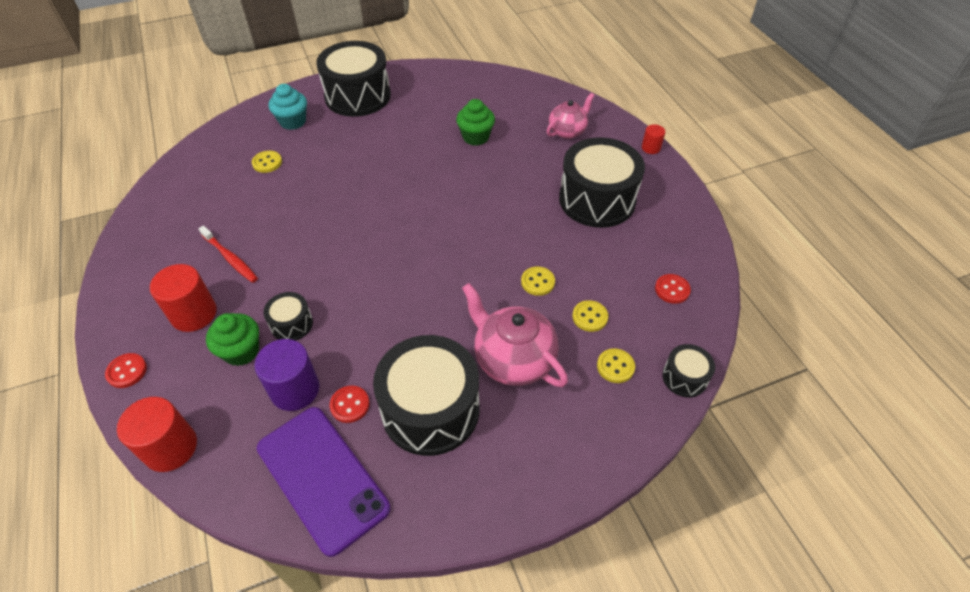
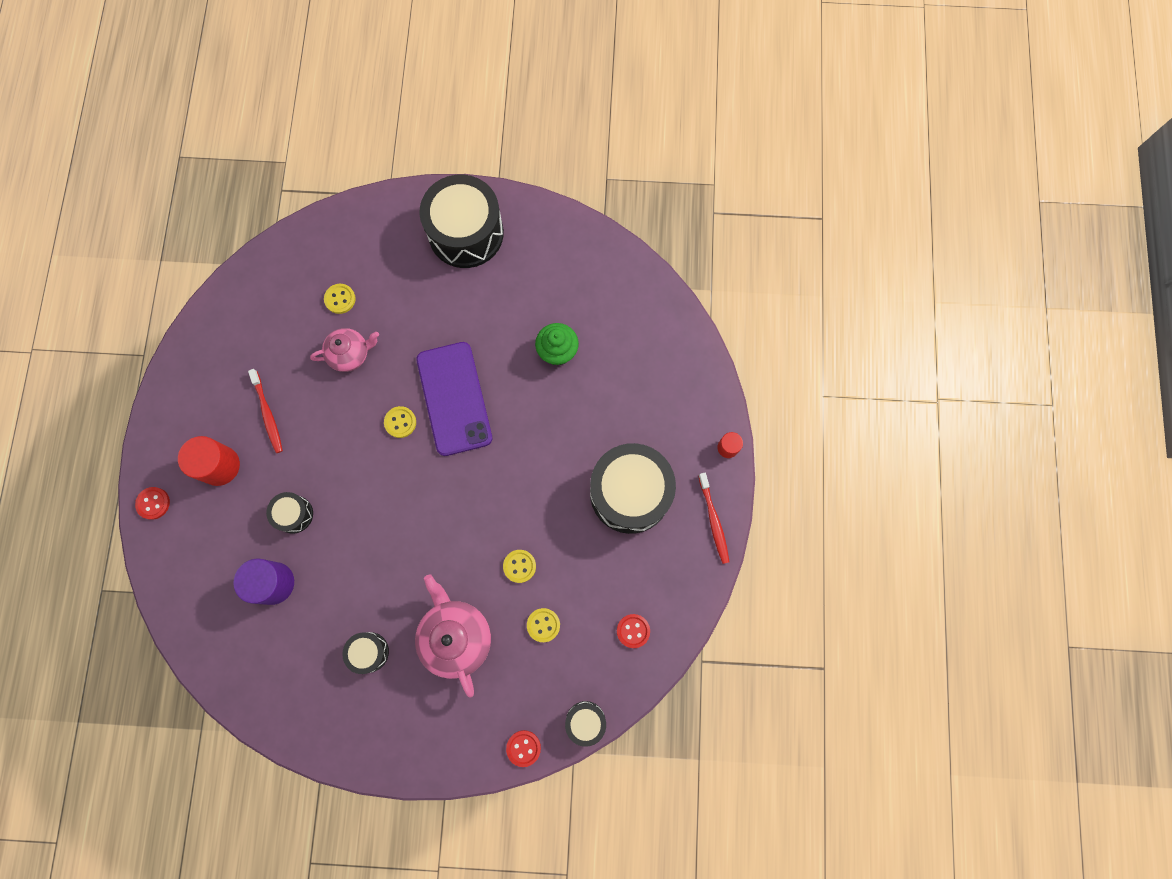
camera: 25 degrees right, 25 degrees up
red cylinder [117,397,197,472] -> none
green cupcake [206,313,259,366] -> none
purple phone [257,407,390,557] -> purple phone moved to [416,342,492,456]
turquoise cupcake [269,84,307,130] -> none
red button [330,386,370,423] -> red button moved to [506,730,541,767]
black drum [373,335,479,456] -> black drum [342,632,389,674], size x0.47
pink teapot [547,93,595,139] -> pink teapot moved to [310,328,379,372]
yellow button [597,349,635,383] -> yellow button moved to [384,406,416,438]
none -> red toothbrush [698,473,729,564]

